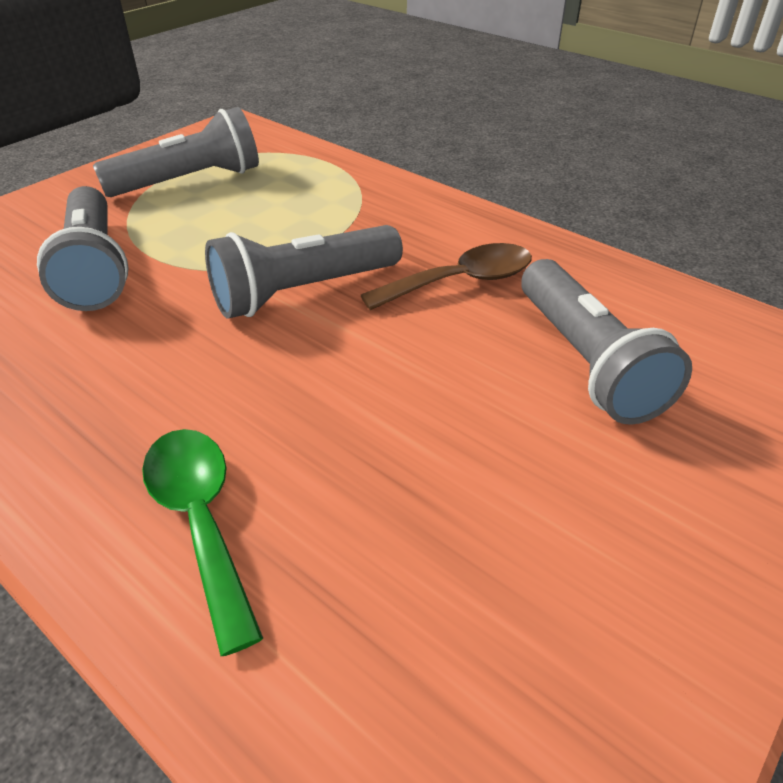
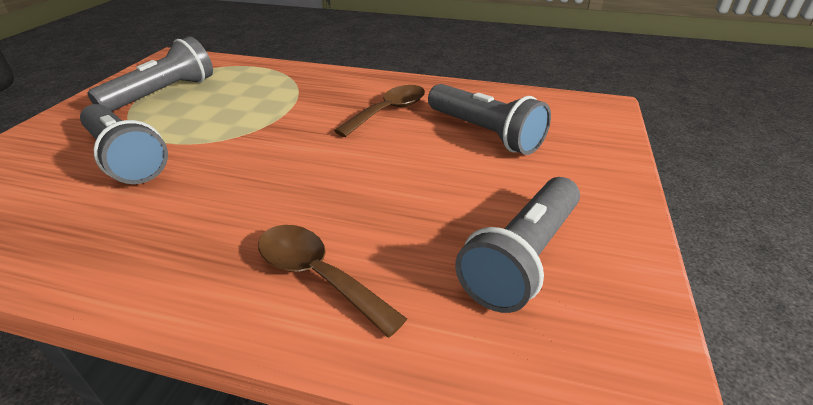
camera: 25 degrees left, 5 degrees down
green spoon [142,429,263,656] -> brown spoon [258,225,407,338]
grey flashlight [205,225,403,318] -> grey flashlight moved to [455,177,580,313]

